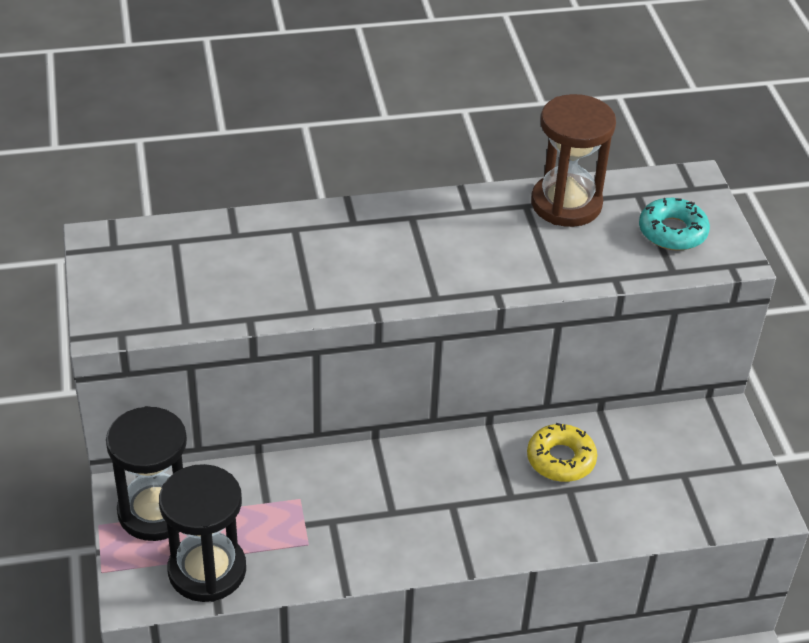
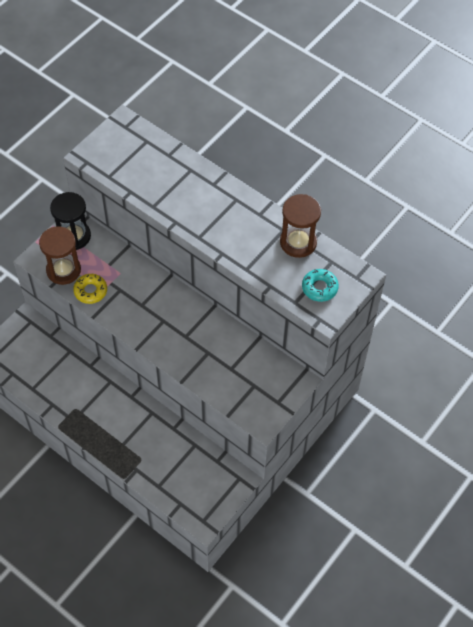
camera: 50 degrees right, 15 degrees up
black hourglass [159,464,246,602] -> brown hourglass [39,227,81,285]
yellow donut [527,423,597,482] -> yellow donut moved to [73,274,107,304]

